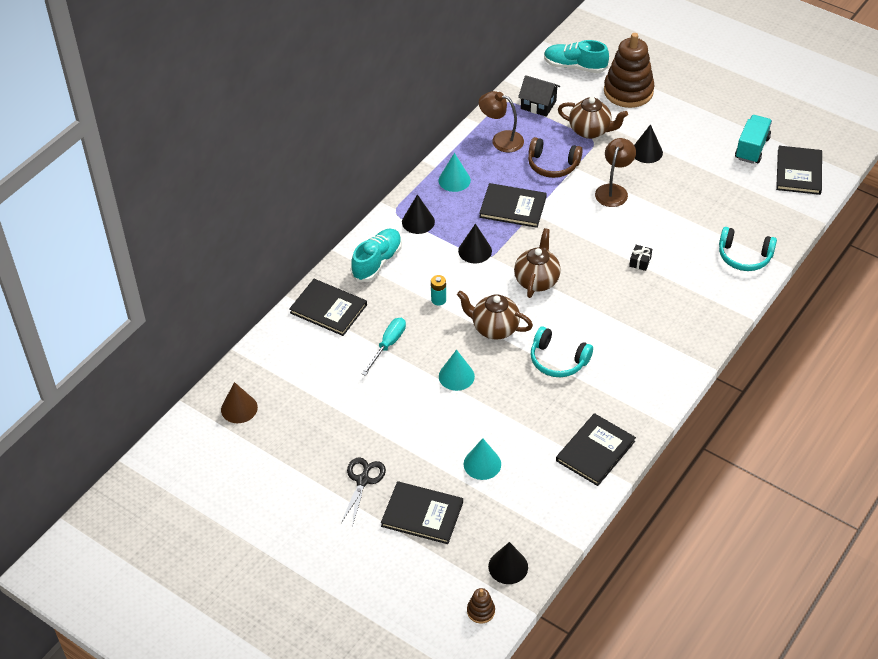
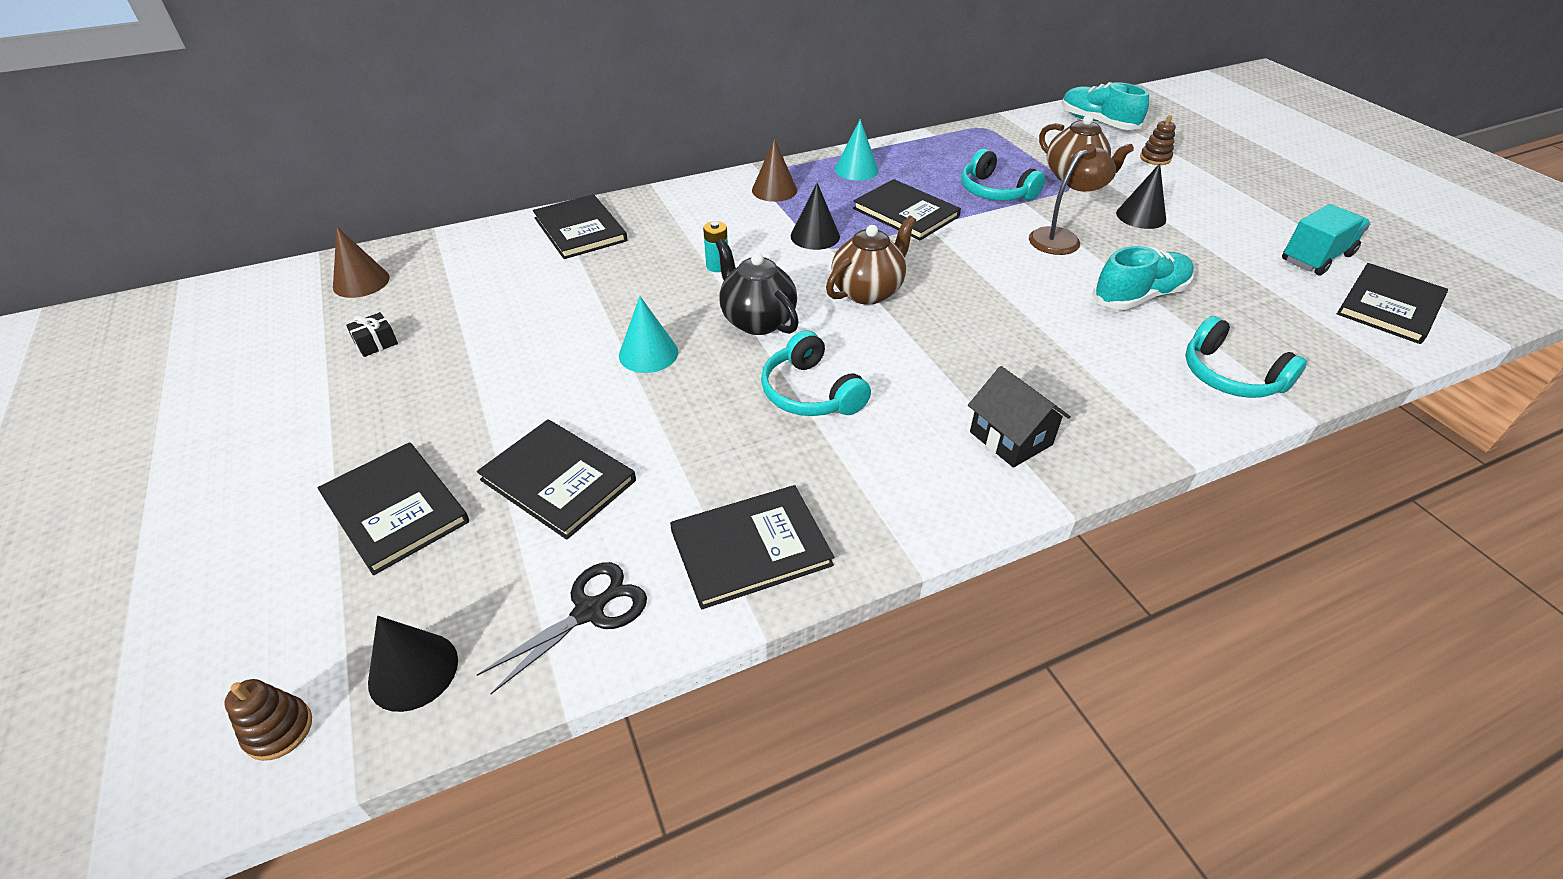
camera: 30 degrees right, 5 degrees down
black scissors [341,457,386,526] -> black scissors moved to [477,562,647,694]
turquoise shoe [351,229,402,282] -> turquoise shoe moved to [1092,246,1194,310]
turquoise screwdriver [362,318,406,376] -> none
black cone [402,194,435,234] -> brown cone [752,138,797,202]
brown teapot [457,291,533,339] -> black teapot [716,238,799,335]
turquoise cone [464,438,501,480] -> black book [477,419,636,540]
brown lamp [479,91,524,152] -> none
black house [518,75,560,117] -> black house moved to [968,366,1071,468]
brown headphones [528,137,583,178] -> turquoise headphones [961,149,1045,201]
brown stacking toy [604,33,655,108] -> brown stacking toy [1140,115,1176,165], size x0.43
black gift [629,245,652,271] -> black gift moved to [346,312,398,357]

